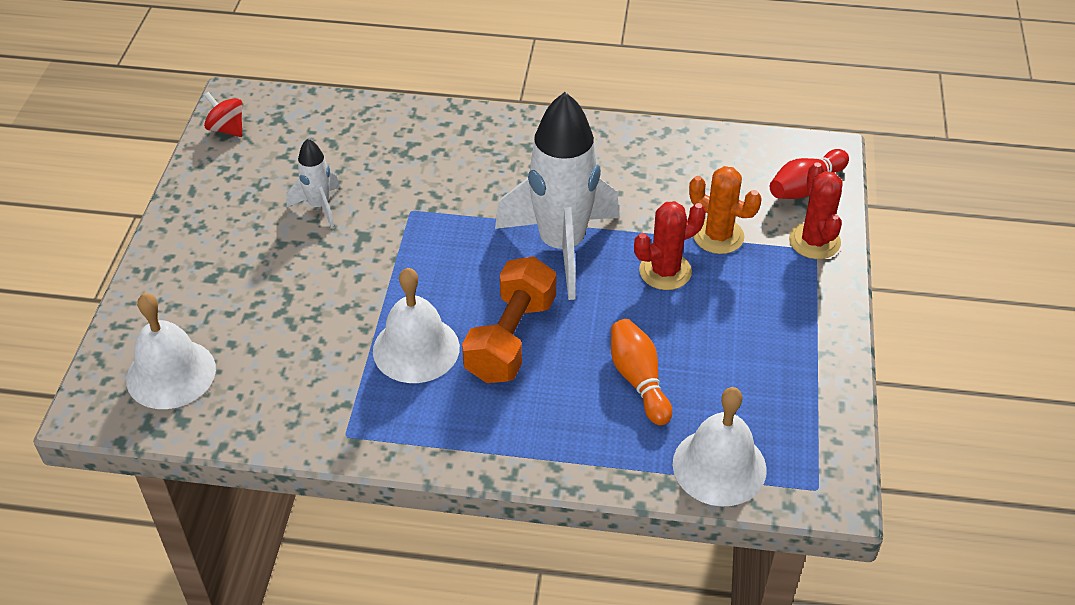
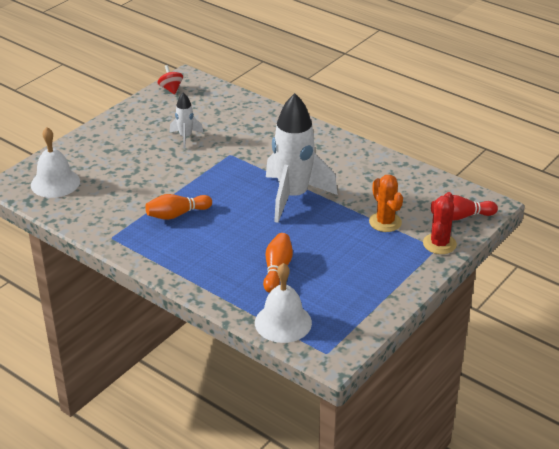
camera: 30 degrees right, 10 degrees down
white bell [373,268,460,383] -> orange bowling pin [145,194,212,220]
orange dumbbell [462,256,556,383] -> none
red cactus [634,201,706,290] -> none

